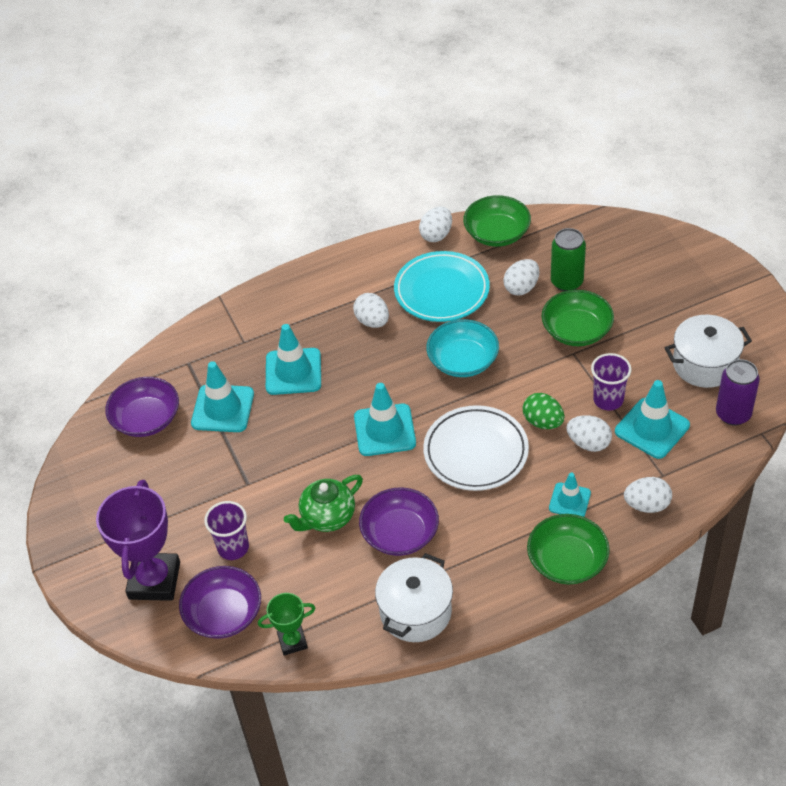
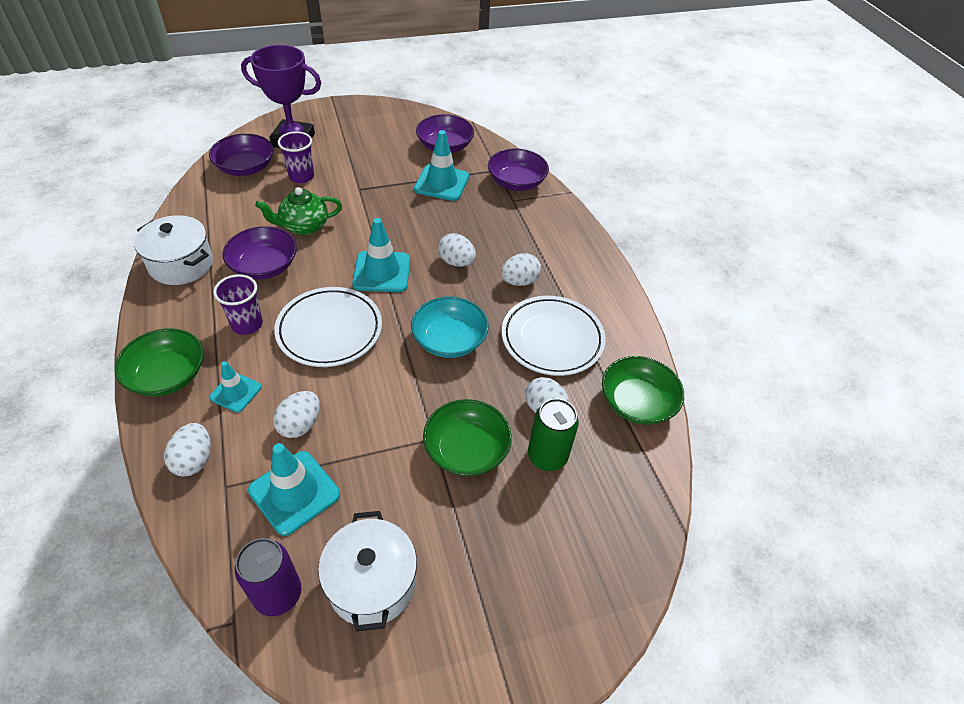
camera: 90 degrees right, 0 degrees up
green trophy [258,593,316,656] -> none
turquoise traffic cone [266,324,321,395] -> none
green teapot [284,475,363,532] -> green teapot turned 75 degrees counterclockwise [255,187,342,235]
turquoise plate [394,251,490,322] -> white plate [502,296,606,376]
white egg [419,207,452,242] -> white egg moved to [438,233,476,267]
green egg [522,393,565,429] -> none
purple cup [591,353,632,411] -> purple cup moved to [213,274,263,335]
none -> purple bowl [488,148,549,191]

